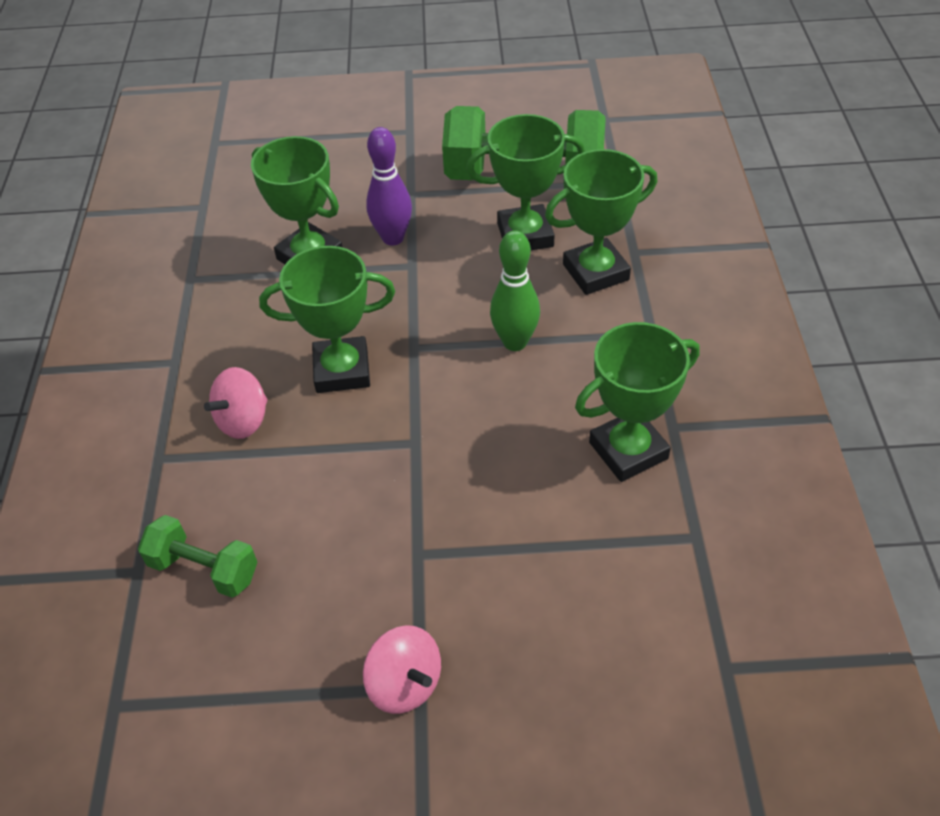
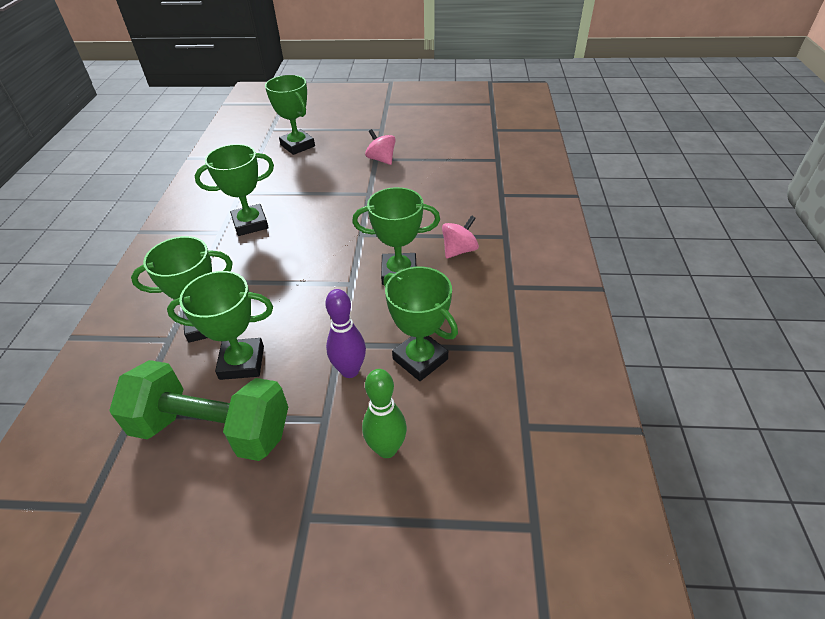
camera: 175 degrees left, 5 degrees down
green dumbbell [138,515,258,598] -> none
green bowling pin [490,230,540,351] -> green bowling pin moved to [362,369,407,458]
none -> green trophy [265,75,315,155]

